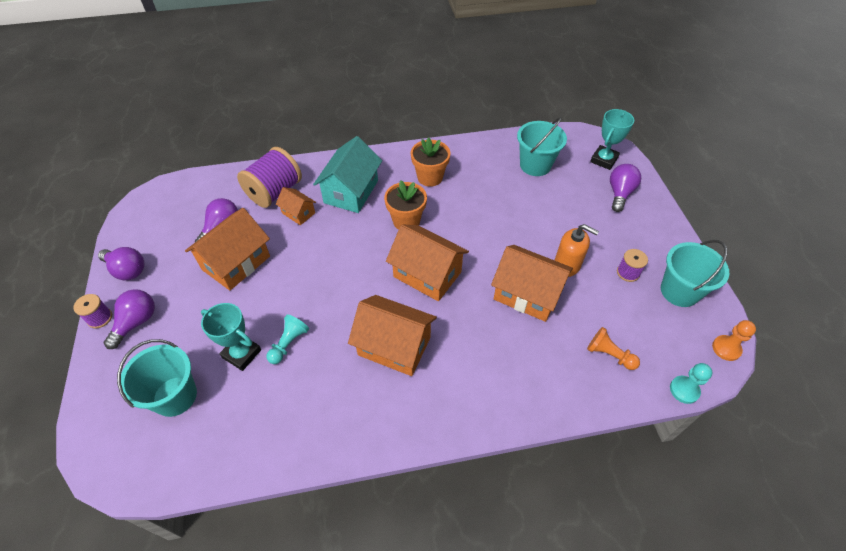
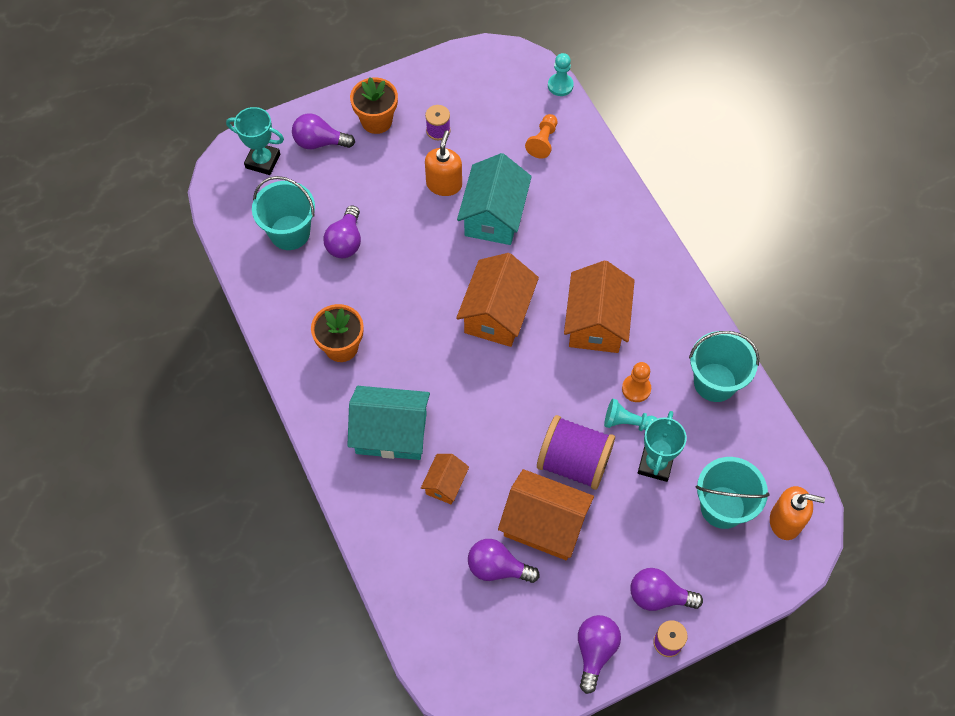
camera: 105 degrees left, 10 degrees up
purple spool [237,147,302,208] -> purple spool moved to [537,415,615,490]
orange flower pot [384,180,427,230] -> orange flower pot moved to [350,77,398,134]
orange house [491,245,573,322] -> turquoise house [457,153,532,245]
turquoise bucket [661,240,729,307] -> turquoise bucket moved to [689,331,759,402]
orange pawn [712,320,756,361] -> orange pawn moved to [622,362,651,402]
none -> purple light bulb [323,205,361,258]
none -> orange soap dispenser [770,486,825,540]

